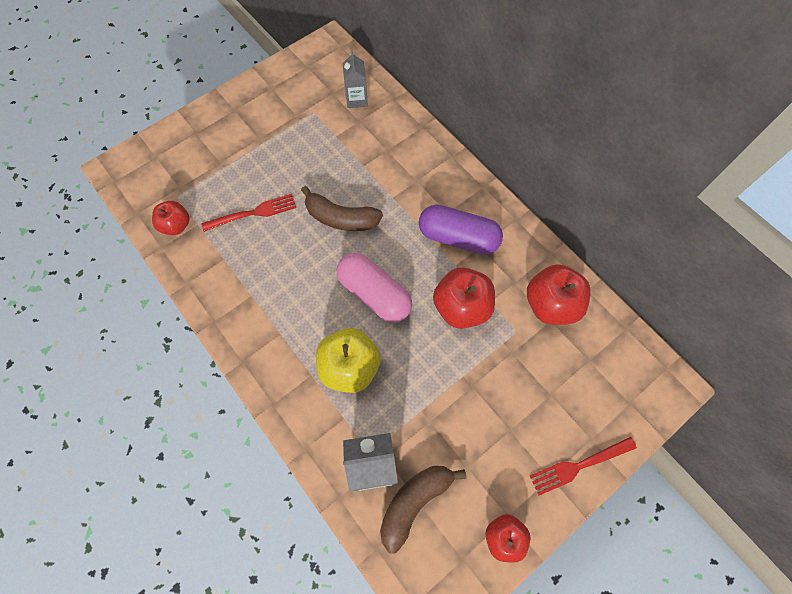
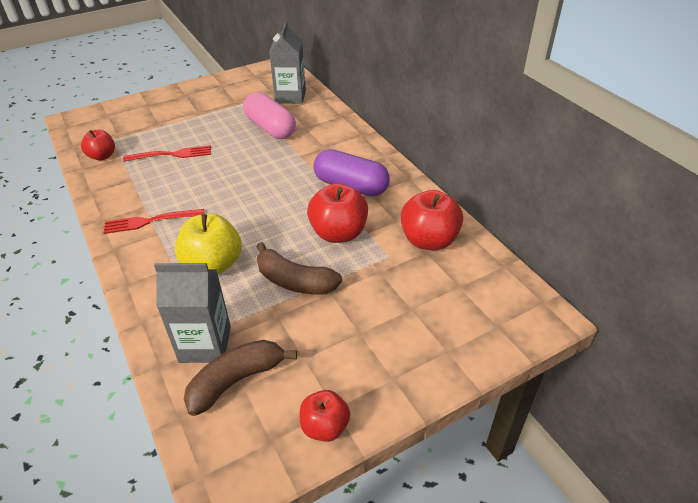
camera: 10 degrees right, 25 degrees down
brown banana [301,186,383,231] -> brown banana moved to [256,242,342,295]
pink capsule [337,253,412,323] -> pink capsule moved to [243,92,296,139]
grey carton [343,51,368,108] -> grey carton [269,21,306,104], size x1.56
red fork [530,437,637,495] -> red fork moved to [103,209,204,234]

